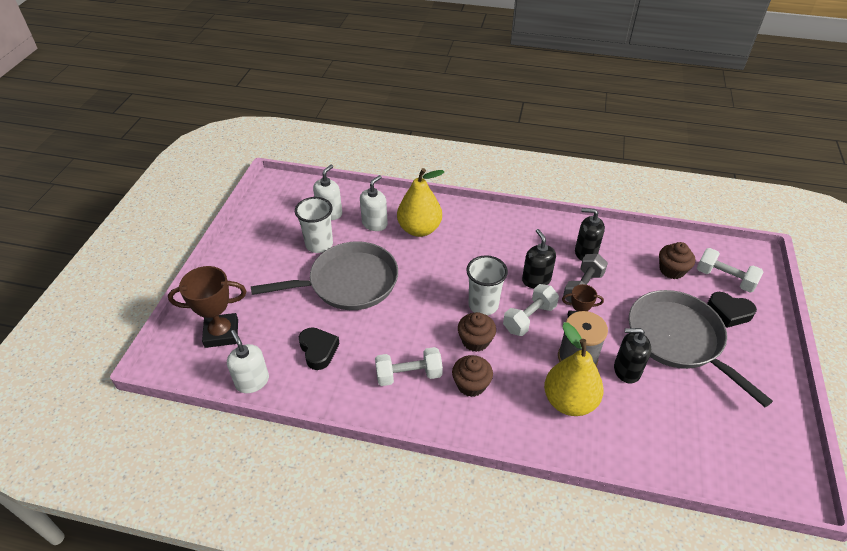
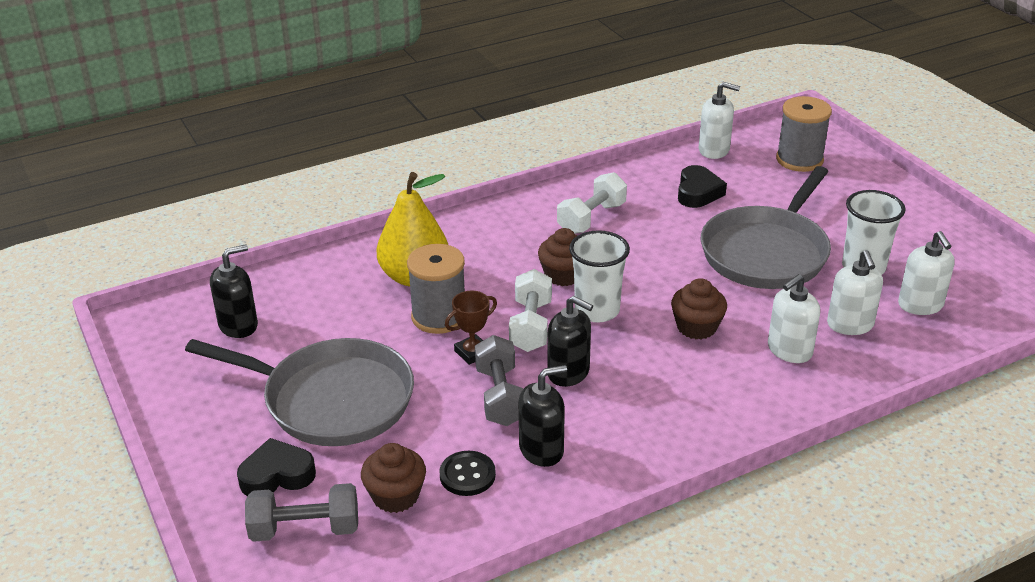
camera: 140 degrees right, 10 degrees down
brown trophy [168,266,246,348] -> grey spool [776,96,832,172]
black heart [299,327,340,370] -> black heart turned 105 degrees counterclockwise [678,165,727,208]
yellow pear [397,168,444,237] -> white soap dispenser [768,274,820,363]
brown cupcake [452,355,493,397] -> brown cupcake moved to [671,278,727,339]
black soap dispenser [614,328,651,384] -> black soap dispenser moved to [210,244,258,338]
white dumbbell [697,248,763,292] -> grey dumbbell [245,483,358,542]
none -> black button [439,451,496,496]

